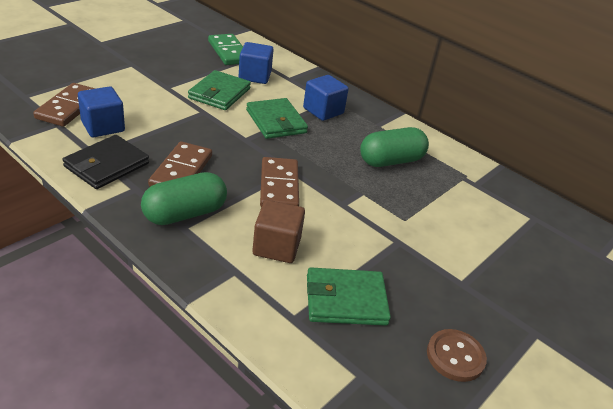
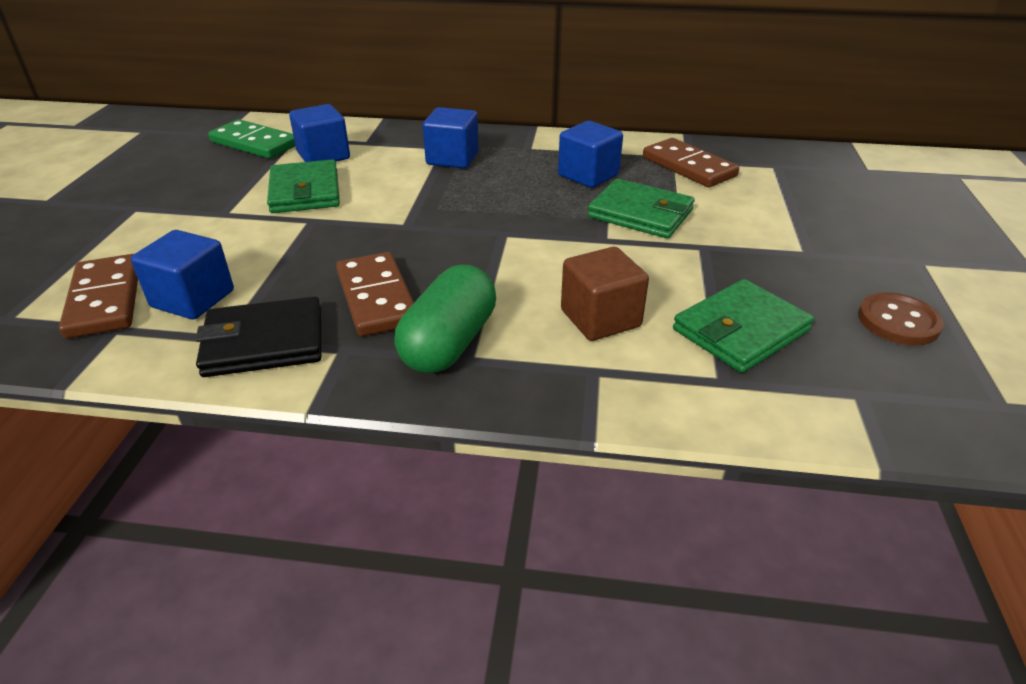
camera: 30 degrees left, 0 degrees up
black wallet [63,135,149,189] -> black wallet turned 75 degrees clockwise [195,296,321,377]
green wallet [246,98,308,139] -> green wallet moved to [588,179,695,238]
brown domino [260,157,299,208] -> brown domino moved to [643,138,739,187]
green capsule [360,127,429,167] -> blue cube [558,121,623,188]

